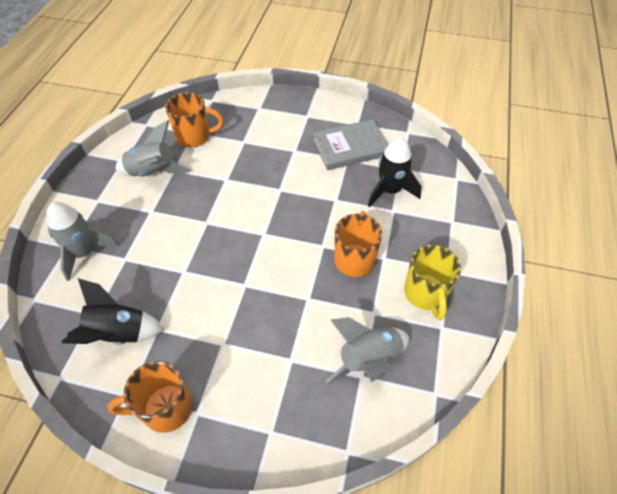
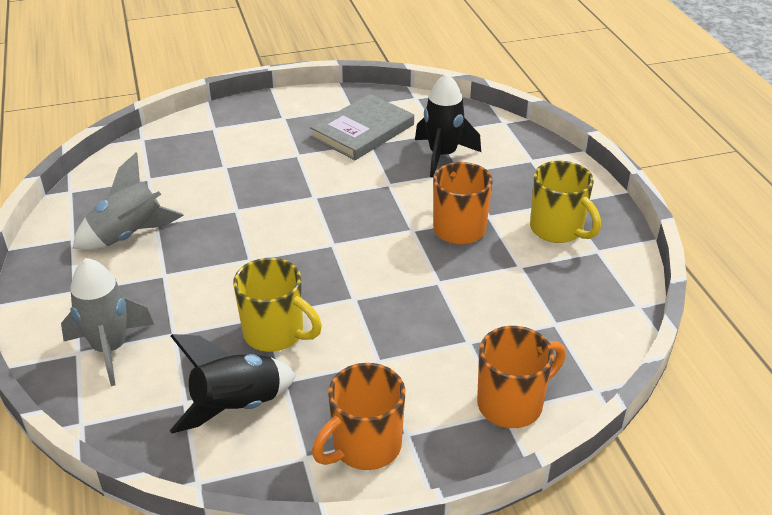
camera: 30 degrees left, 15 degrees down
orange mug [165,92,224,147] -> orange mug moved to [477,326,566,428]
grey rocket [326,317,409,384] -> none
none -> yellow mug [233,258,322,352]

